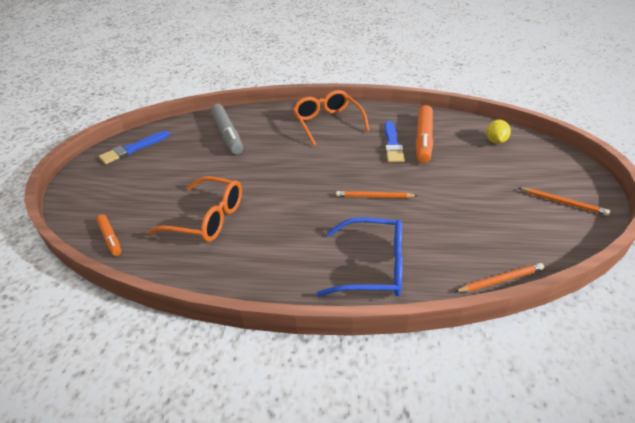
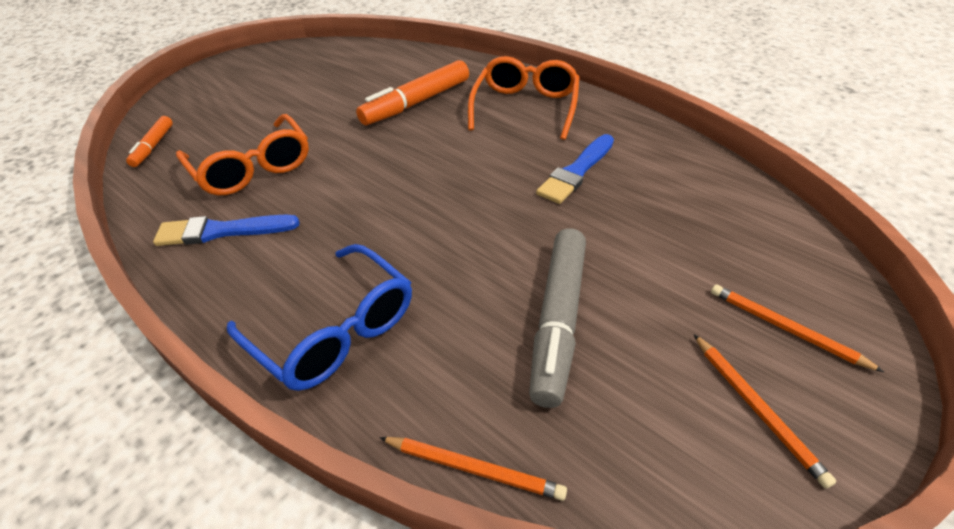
camera: 35 degrees right, 5 degrees up
blue brush [99,131,170,164] -> blue brush moved to [153,215,300,246]
grey marker [211,104,243,154] -> grey marker moved to [529,228,586,408]
orange pencil [336,191,418,198] -> orange pencil moved to [711,284,884,372]
orange marker [415,105,433,164] -> orange marker moved to [356,60,469,125]
yellow lemon [486,120,511,144] -> none

